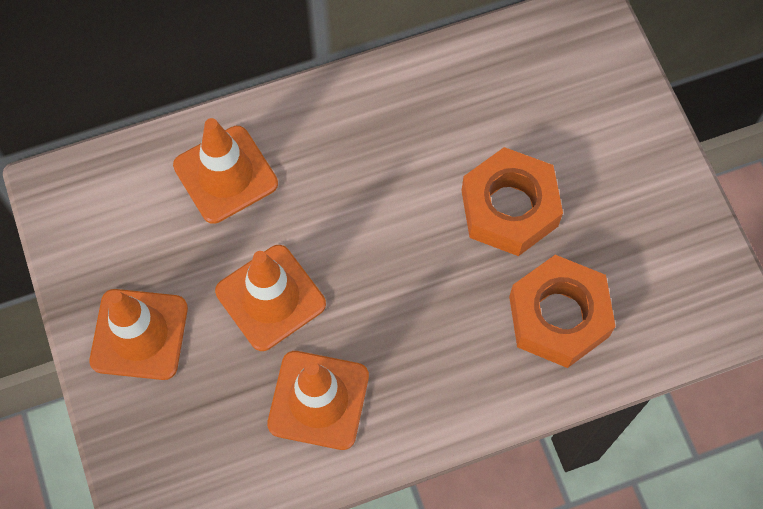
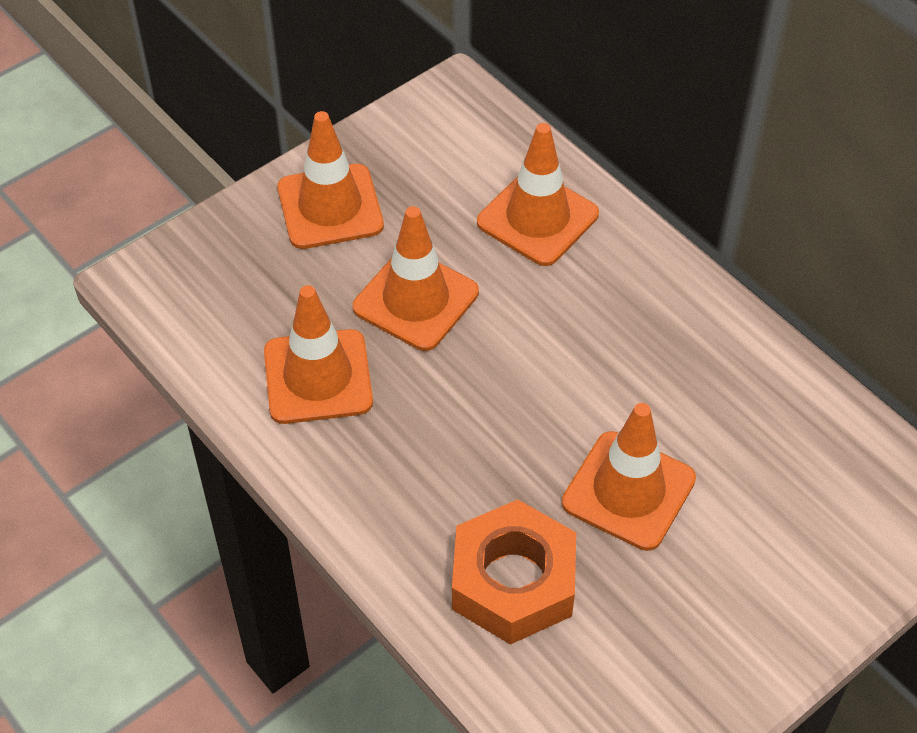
camera: 70 degrees right, 15 degrees down
orange nut [461,147,563,256] -> orange traffic cone [562,403,696,551]

